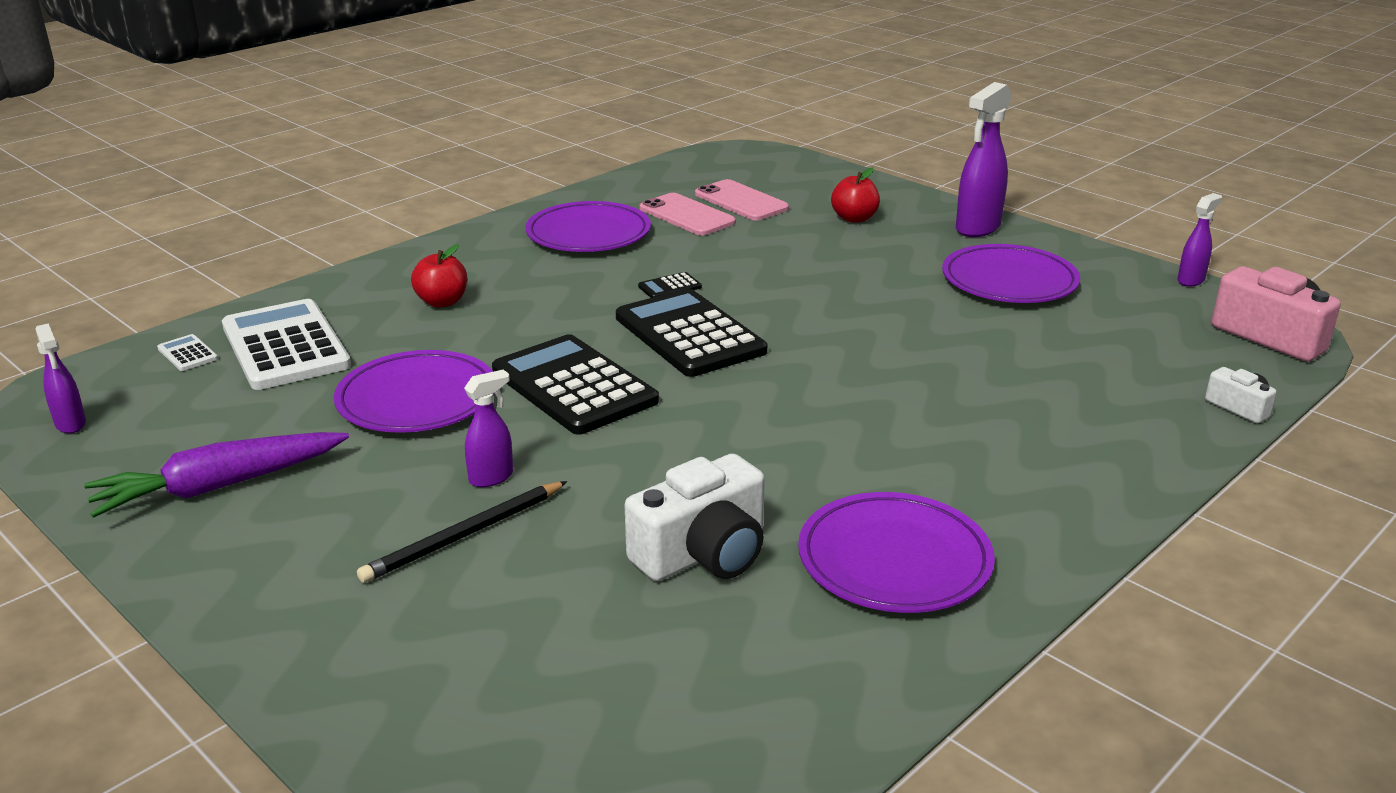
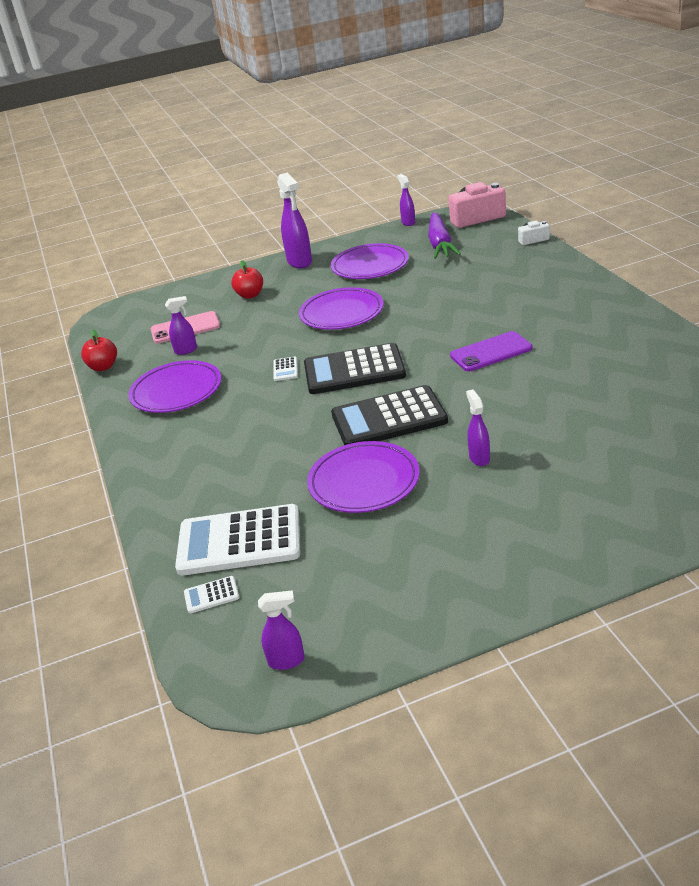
camera: 60 degrees left, 5 degrees up
purple carrot [84,432,349,518] -> purple carrot moved to [428,213,461,259]
black pencil [357,481,567,583] -> none
red apple [411,244,467,308] -> red apple moved to [81,330,117,371]
white camera [625,454,765,581] -> none
black calculator [638,272,702,298] -> white calculator [273,356,298,381]
pink phone [639,193,736,235] -> purple spray bottle [165,296,197,355]
purple plate [798,492,995,613] -> purple plate moved to [299,287,384,330]
none -> purple phone [450,331,533,371]

